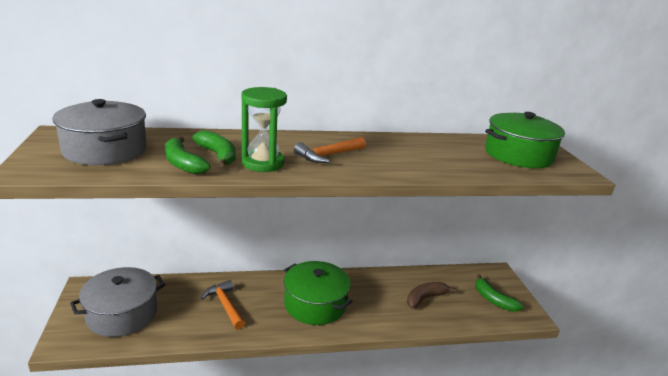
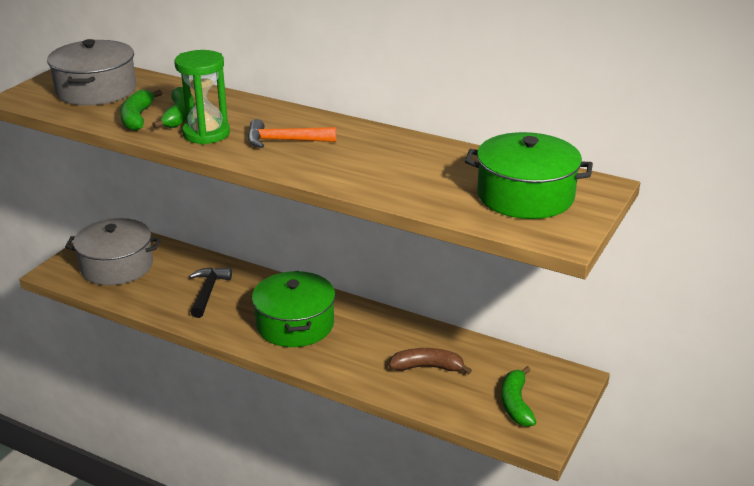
camera: 40 degrees right, 5 degrees up
orange hammer [200,280,245,330] -> black hammer [189,267,232,318]

